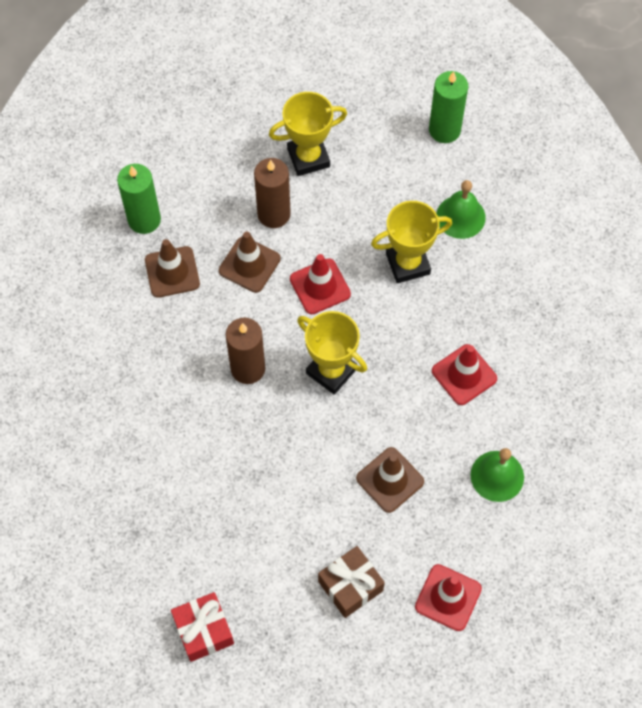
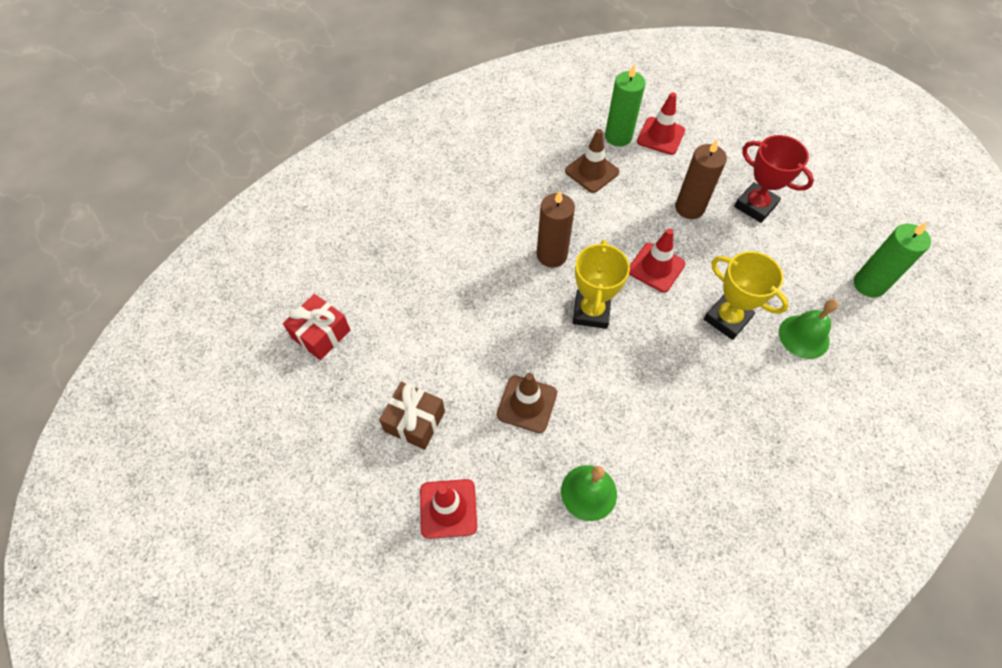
camera: 60 degrees right, 5 degrees down
brown traffic cone [219,232,281,293] -> none
yellow trophy [269,92,347,176] -> red trophy [734,135,814,223]
red traffic cone [432,344,497,405] -> red traffic cone moved to [637,92,685,155]

